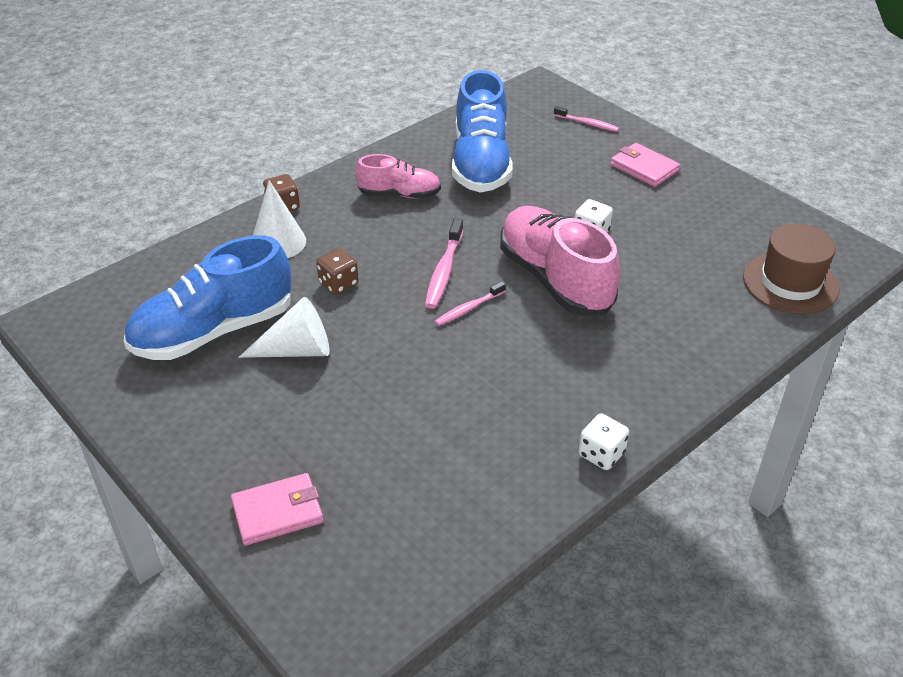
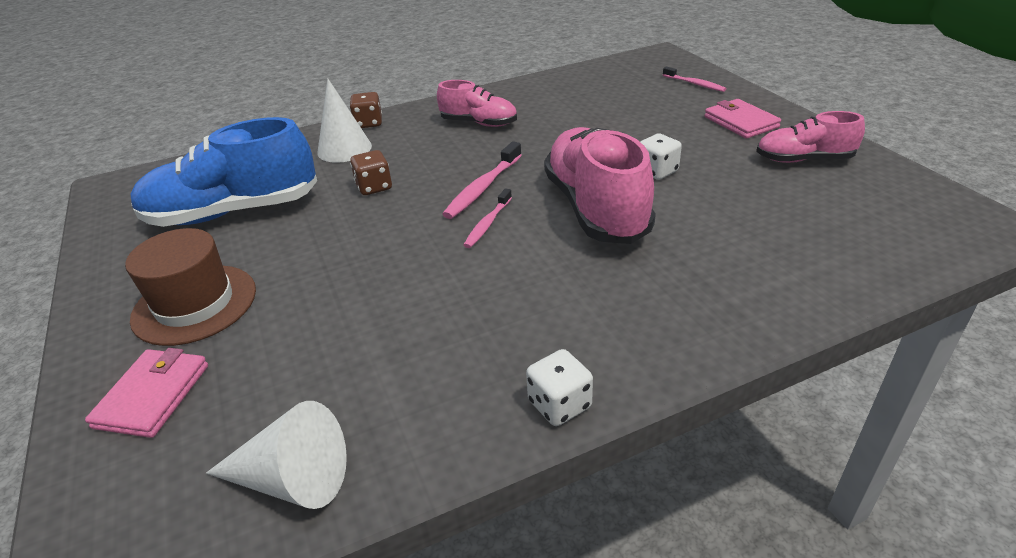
camera: 20 degrees right, 5 degrees down
pink wallet [231,473,324,546] -> pink wallet turned 75 degrees counterclockwise [85,348,208,438]
white cone [238,297,329,358] -> white cone moved to [206,401,347,509]
pink toothbrush [434,281,506,326] -> pink toothbrush turned 45 degrees counterclockwise [463,188,512,248]
blue shoe [452,70,513,193] -> none
brown hat [743,224,839,314] -> brown hat moved to [125,228,256,346]
none -> pink shoe [756,111,865,163]

